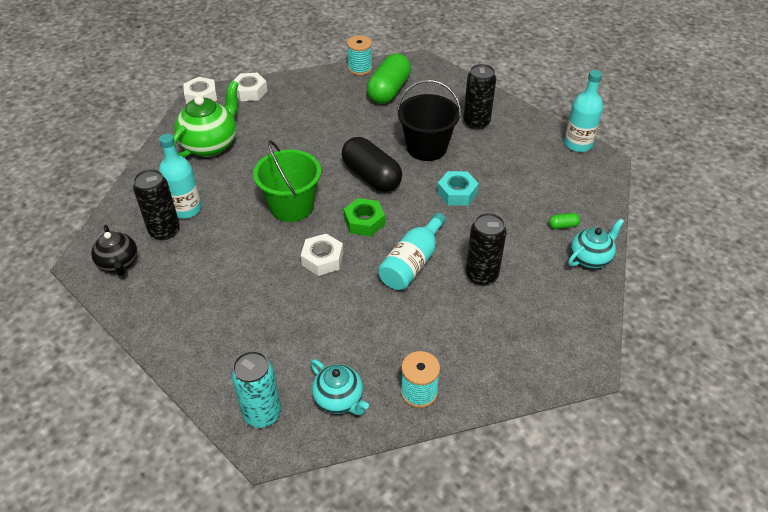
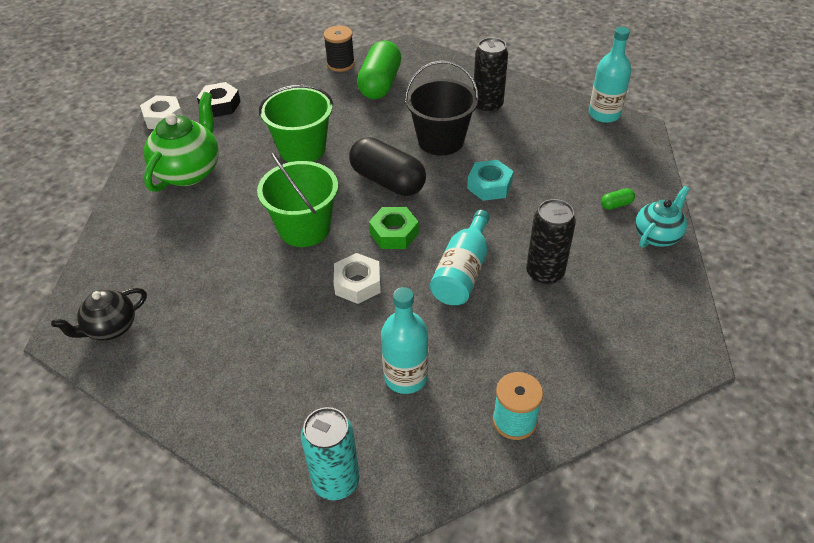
camera: 10 degrees left, 0 degrees up
black teapot [91,225,137,276] -> black teapot turned 90 degrees clockwise [51,288,147,341]
black can [133,169,180,240] -> none
turquoise bottle [159,134,201,219] -> turquoise bottle moved to [381,287,428,394]
white nut [233,73,268,101] -> black nut [197,82,241,117]
turquoise teapot [310,359,369,415] -> none
turquoise spool [347,35,372,75] -> black spool [323,26,355,72]
none -> green bucket [259,85,333,162]

